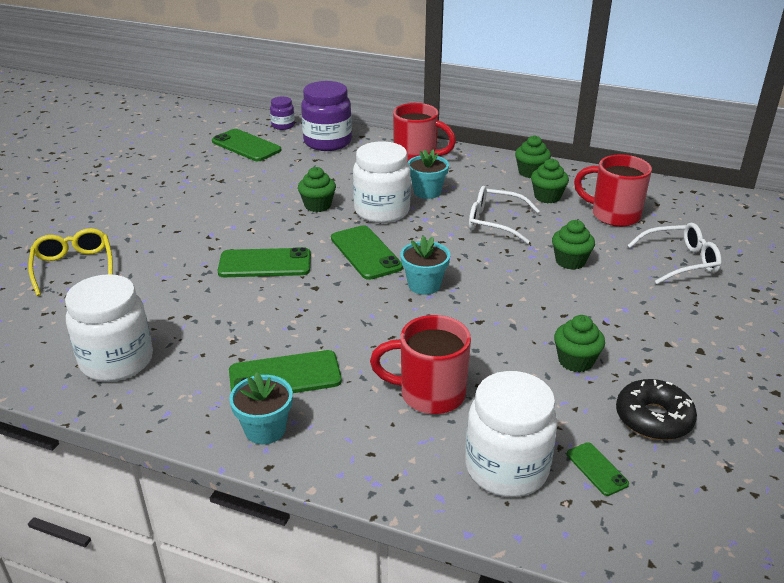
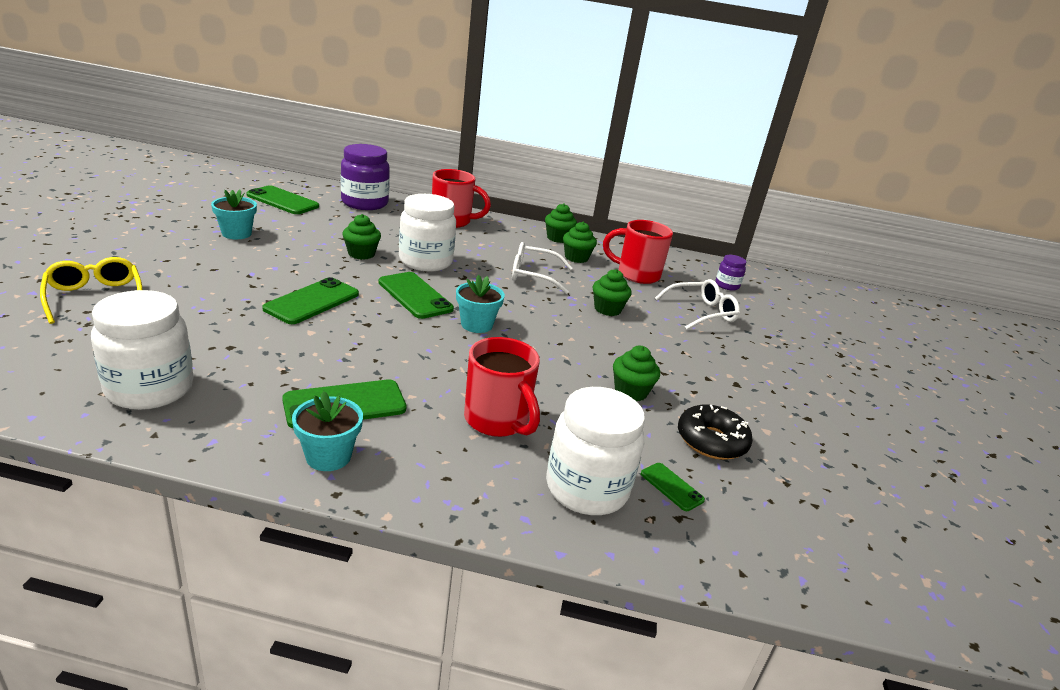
camera: 15 degrees left, 5 degrees down
green phone [217,247,311,277] -> green phone turned 45 degrees counterclockwise [262,277,359,324]
purple jar [270,96,295,130] -> purple jar moved to [715,255,746,291]
red mug [370,315,471,414] -> red mug turned 120 degrees counterclockwise [464,337,540,437]
turquoise flower pot [408,149,449,199] -> turquoise flower pot moved to [211,190,257,239]

